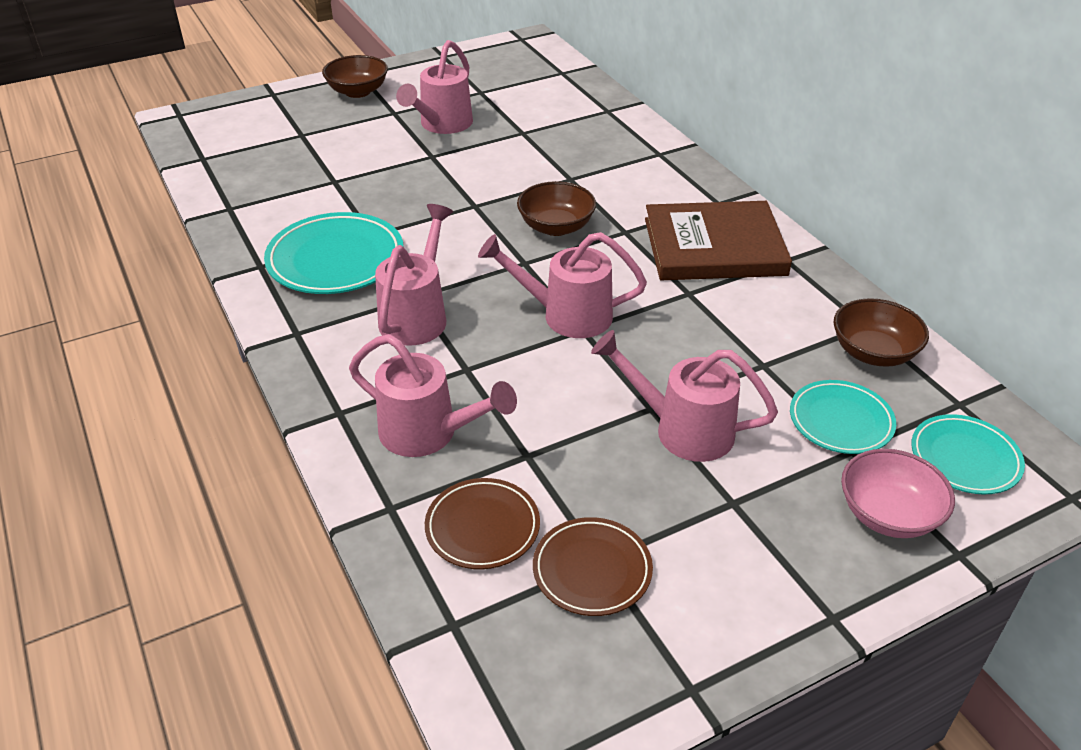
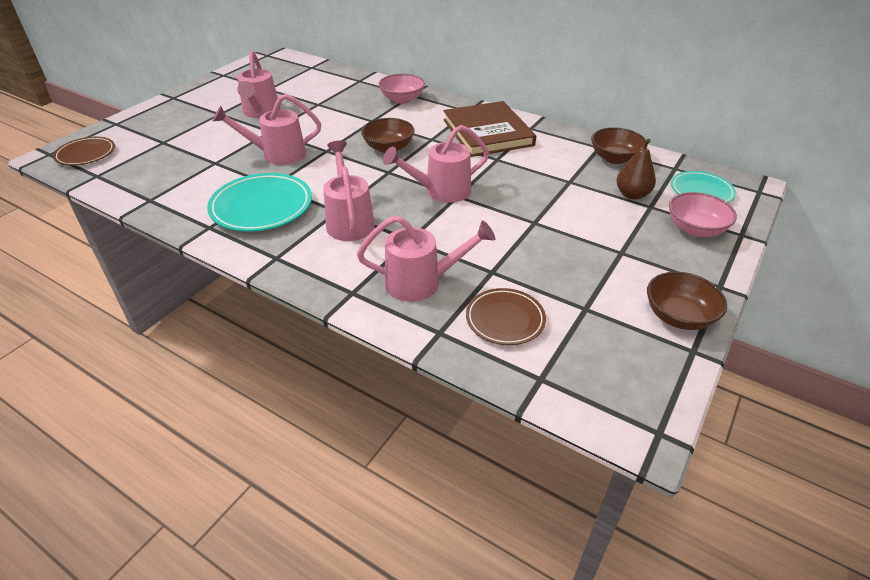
camera: 30 degrees left, 0 degrees up
brown bowl [322,55,388,98] -> brown bowl moved to [647,272,727,330]
brown plate [533,517,653,616] -> brown plate moved to [53,137,115,166]
pink watering can [591,330,778,462] -> pink watering can moved to [213,94,321,165]
brown book [645,201,792,280] -> brown book turned 75 degrees counterclockwise [443,101,536,157]
turquoise plate [790,380,896,454] -> brown pear [616,139,656,200]
none -> pink bowl [378,74,425,104]

